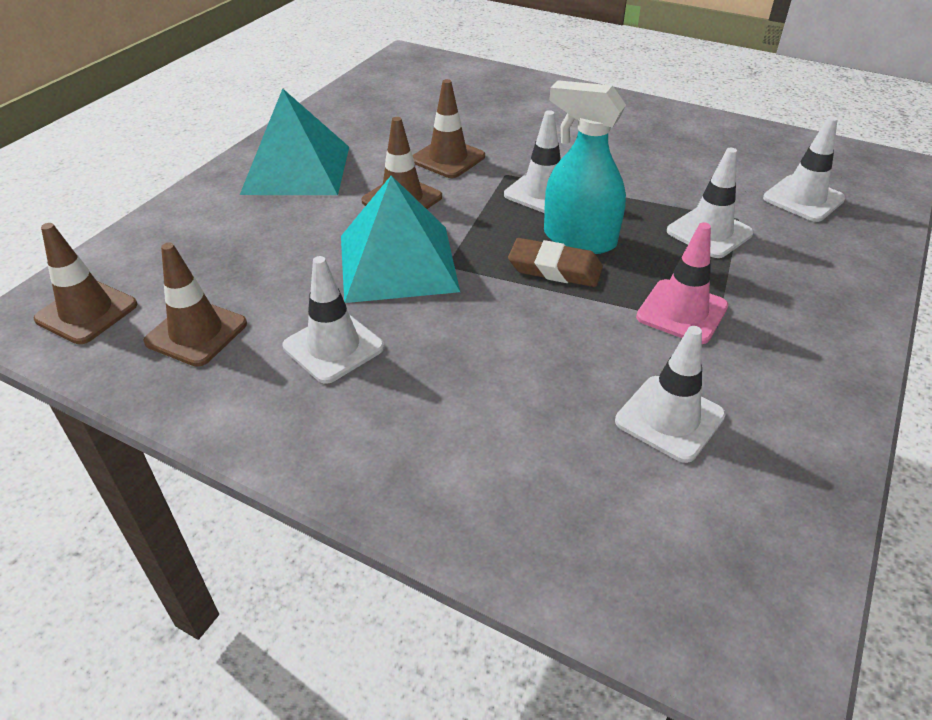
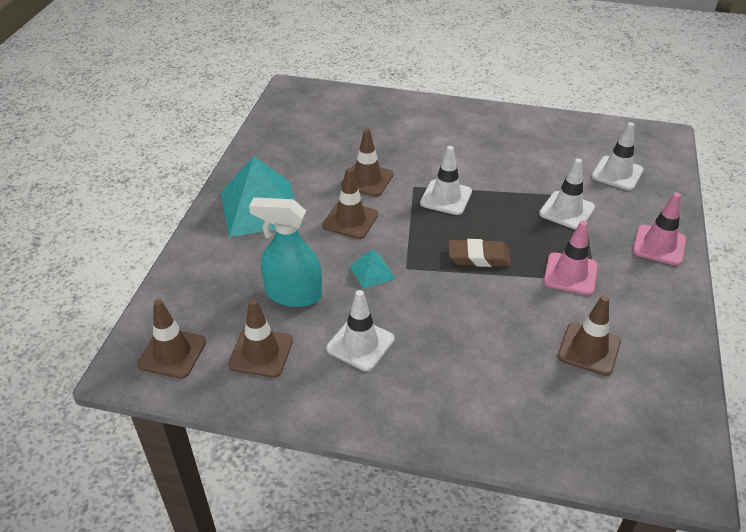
camera: 15 degrees left, 0 degrees up
turquoise pyramid [341,175,460,303] -> turquoise pyramid [350,249,396,289], size x0.45
turquoise spray bottle [544,80,626,254] -> turquoise spray bottle moved to [249,197,322,307]
white traffic cone [615,326,726,463] -> brown traffic cone [558,295,621,376]
none -> pink traffic cone [633,192,686,266]

